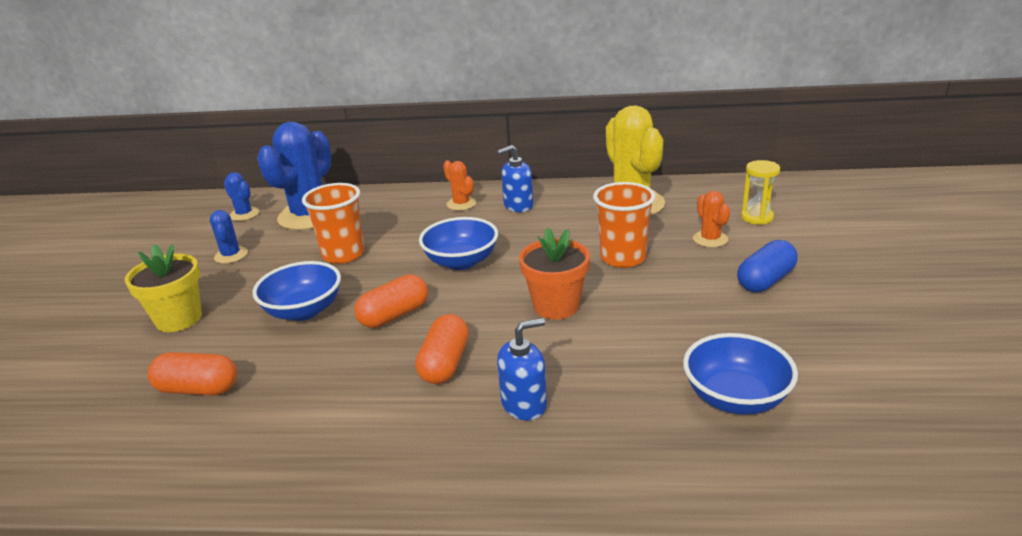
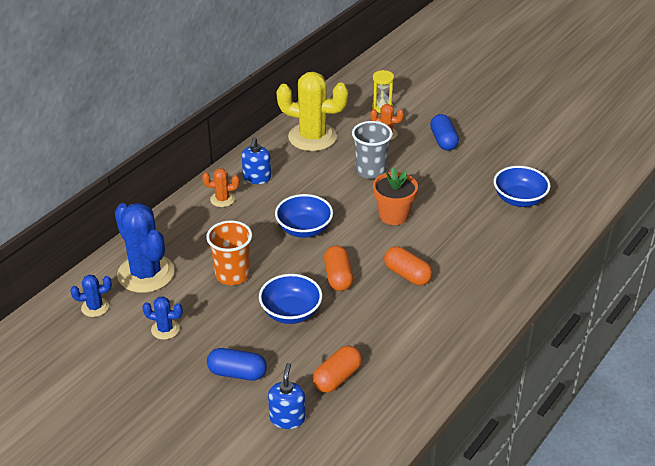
camera: 60 degrees left, 10 degrees up
yellow flower pot [125,244,202,332] -> blue capsule [207,348,267,381]
blue soap dispenser [497,318,547,421] -> blue soap dispenser moved to [268,363,305,429]
orange cup [593,182,655,268] -> grey cup [352,121,393,179]

